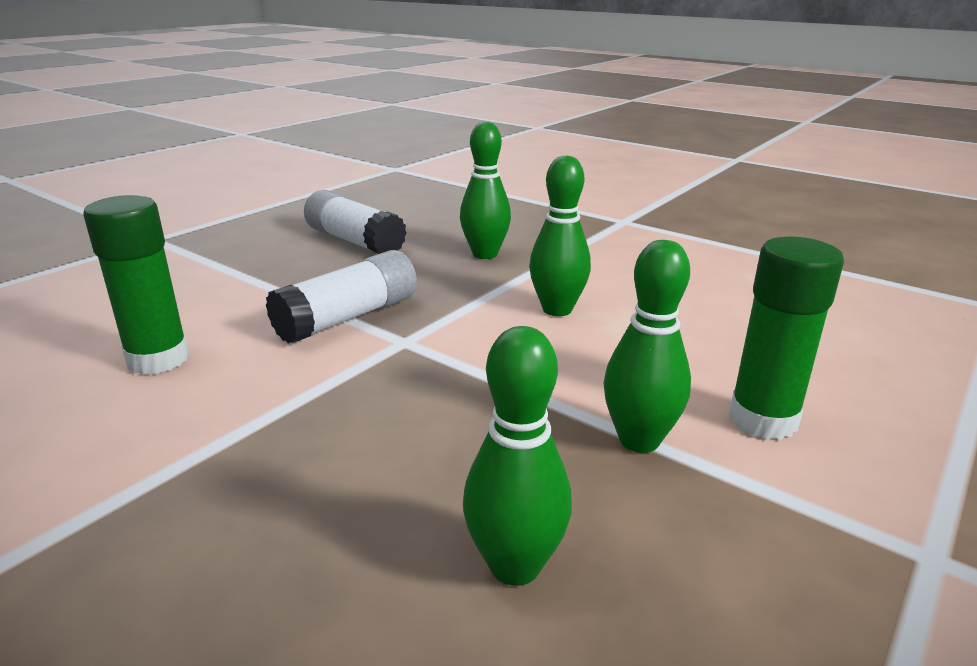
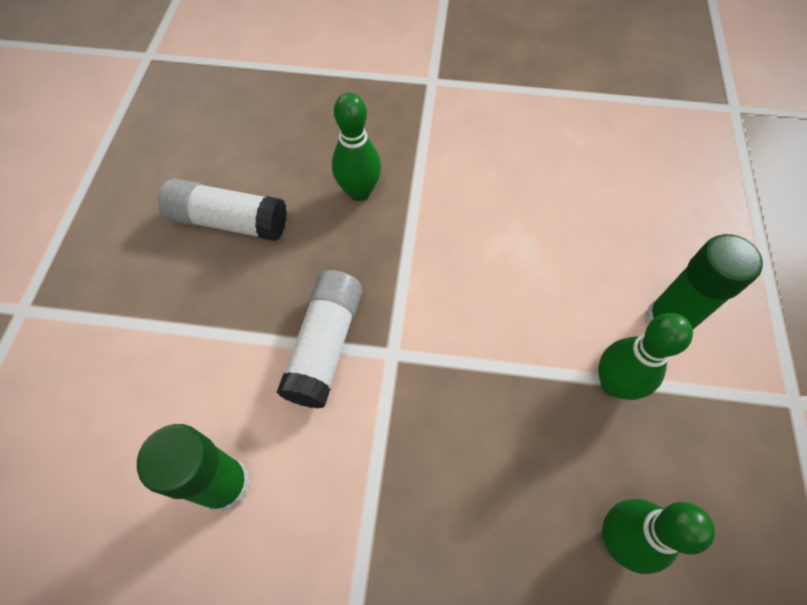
camera: 30 degrees left, 35 degrees up
green bowling pin [529,156,591,316] -> none

